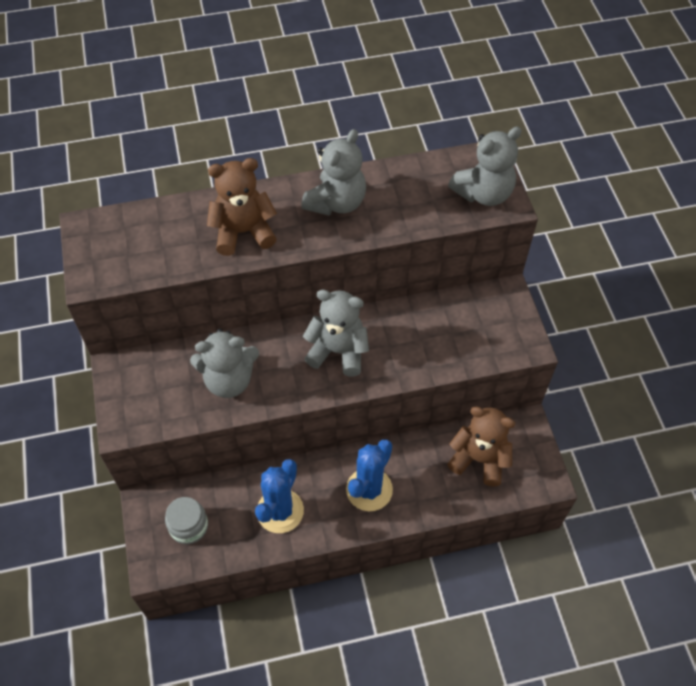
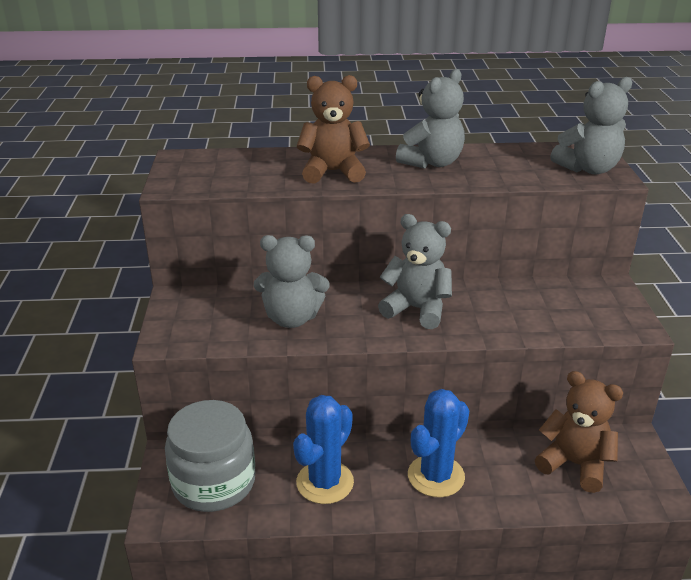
camera: 10 degrees right, 25 degrees down
grey jar [165,497,208,544] -> grey jar [165,400,256,512], size x1.77

